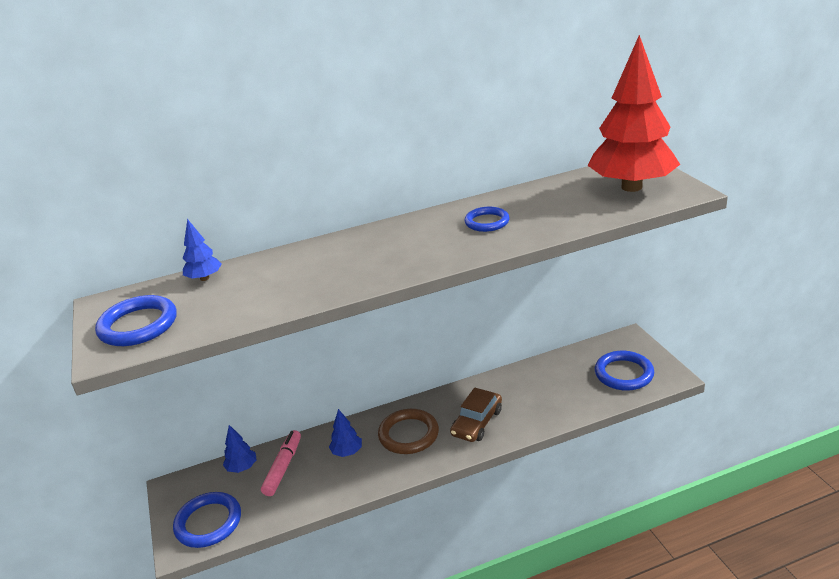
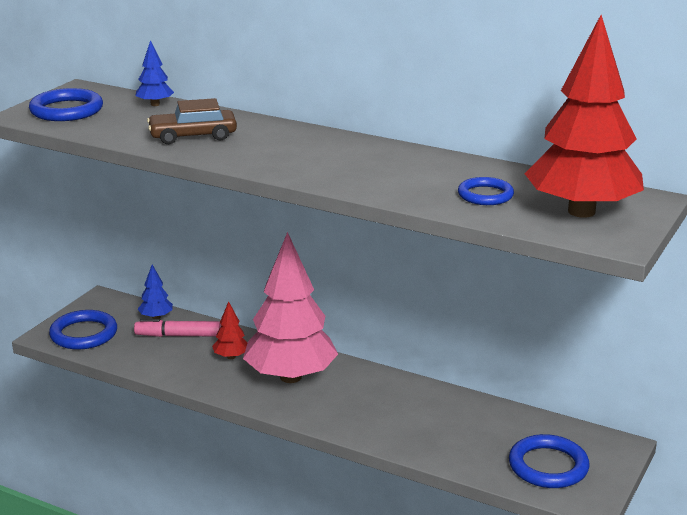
camera: 45 degrees right, 5 degrees down
pink marker [261,430,301,496] -> pink marker turned 150 degrees counterclockwise [134,319,221,337]
blue tree [329,409,362,457] -> red tree [212,301,248,359]
brown ring [378,409,439,454] -> pink tree [243,232,338,383]
brown car [450,388,502,442] -> brown car moved to [147,98,237,144]
blue ring [464,207,509,232] -> blue ring moved to [458,177,514,205]

